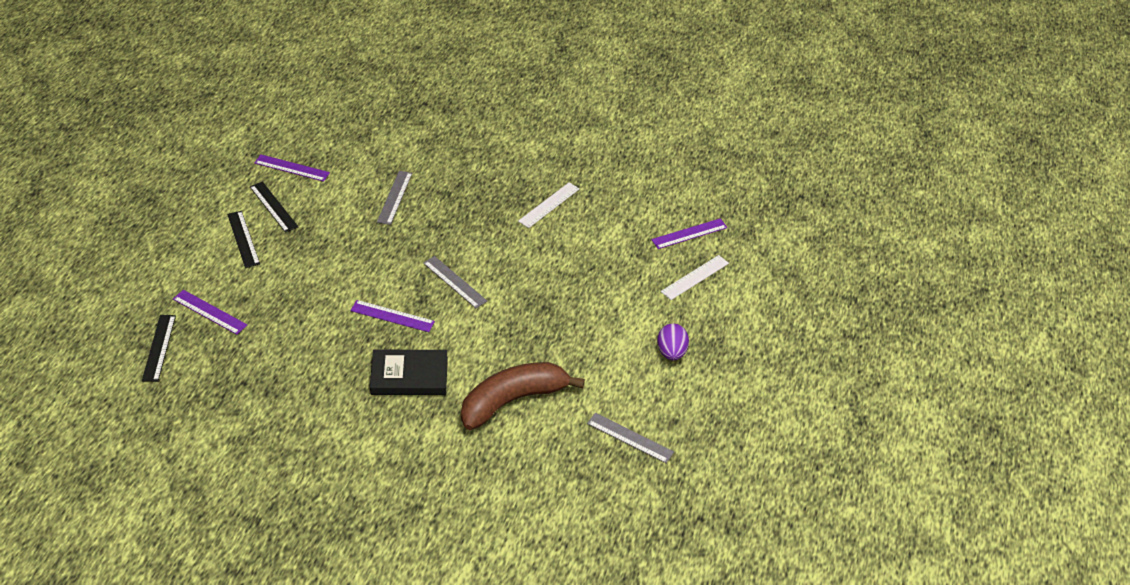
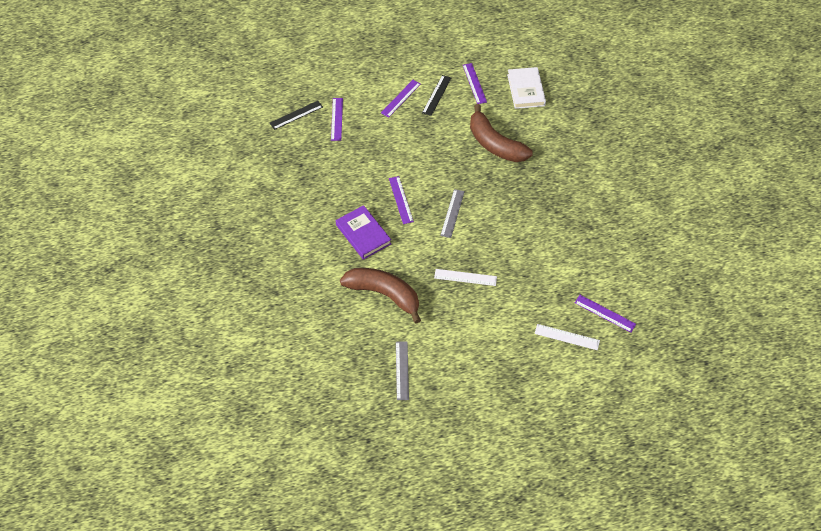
camera: 60 degrees right, 10 degrees up
black ruler [227,211,260,268] -> purple ruler [381,80,421,117]
black book [370,350,448,395] -> purple book [336,205,391,260]
grey ruler [377,171,412,225] -> brown banana [470,104,533,162]
white ruler [518,182,580,228] -> white ruler moved to [434,269,497,286]
purple egg [657,323,689,360] -> none
none -> white book [507,67,546,109]

